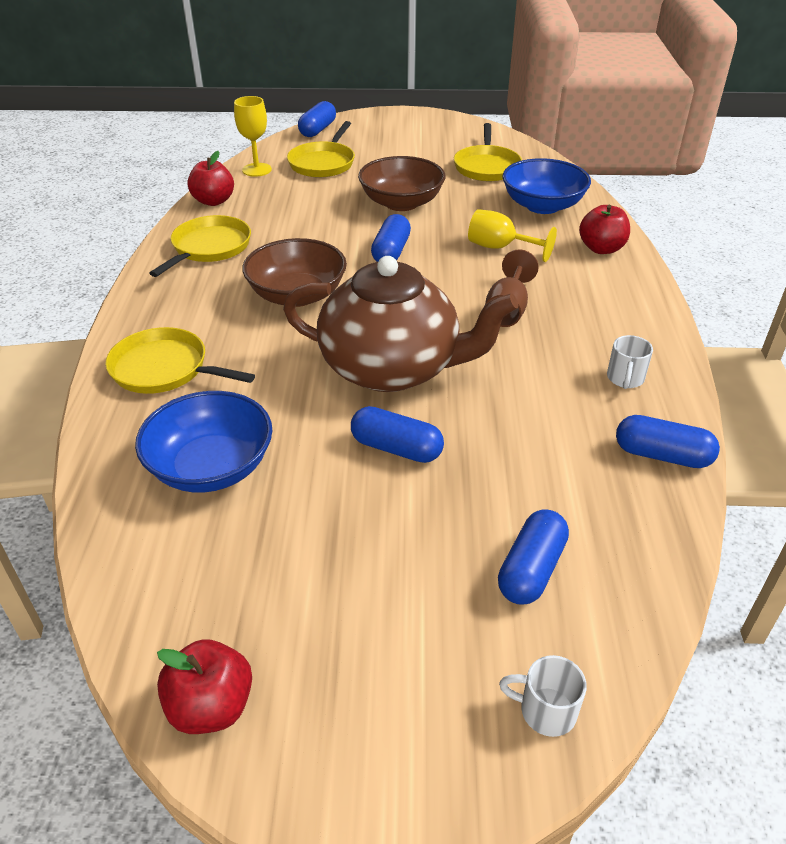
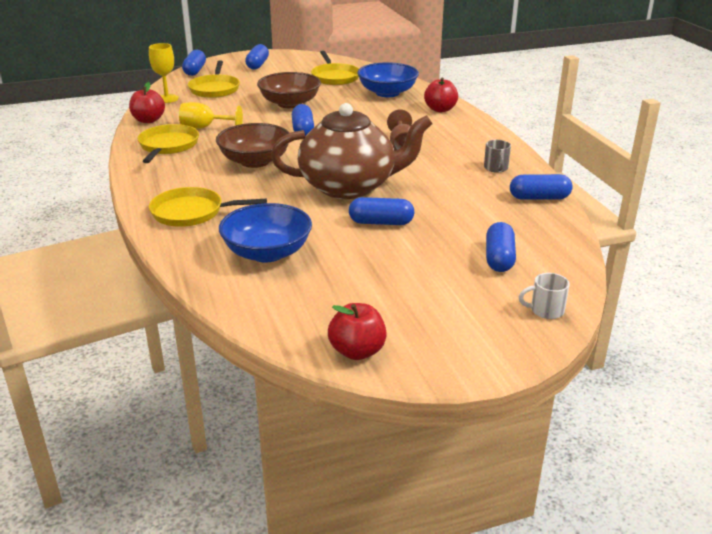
camera: 20 degrees left, 10 degrees down
yellow goblet [468,209,557,262] -> yellow goblet moved to [179,102,243,129]
white mug [607,335,653,389] -> grey mug [484,140,511,173]
none -> blue capsule [245,44,269,70]

